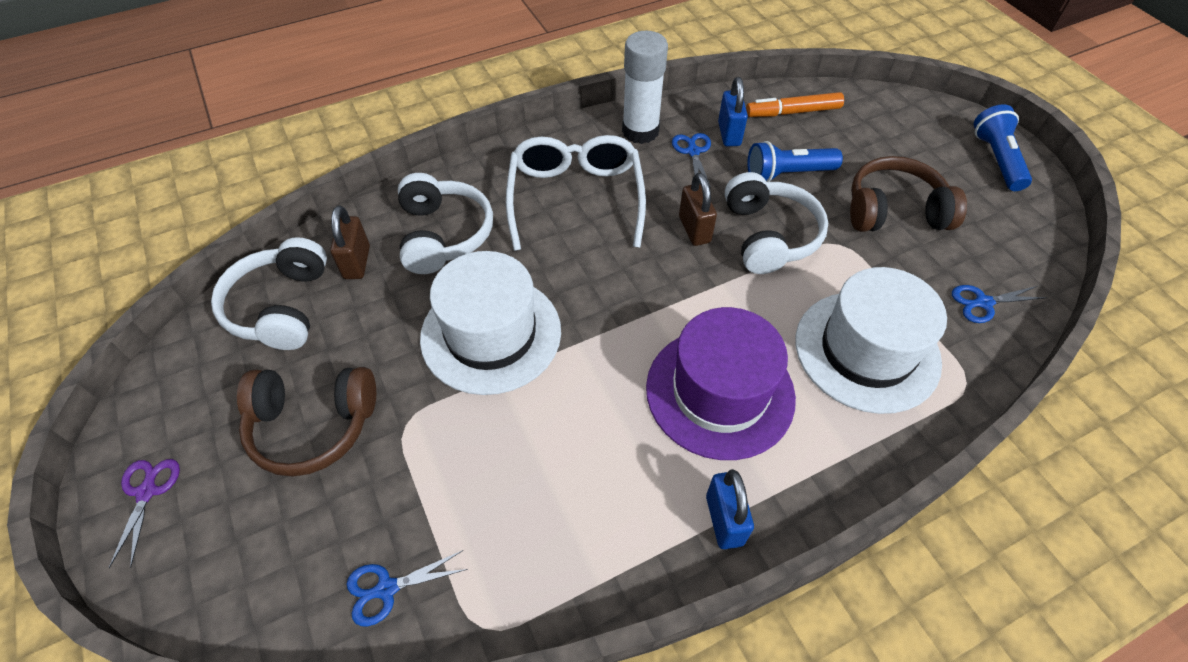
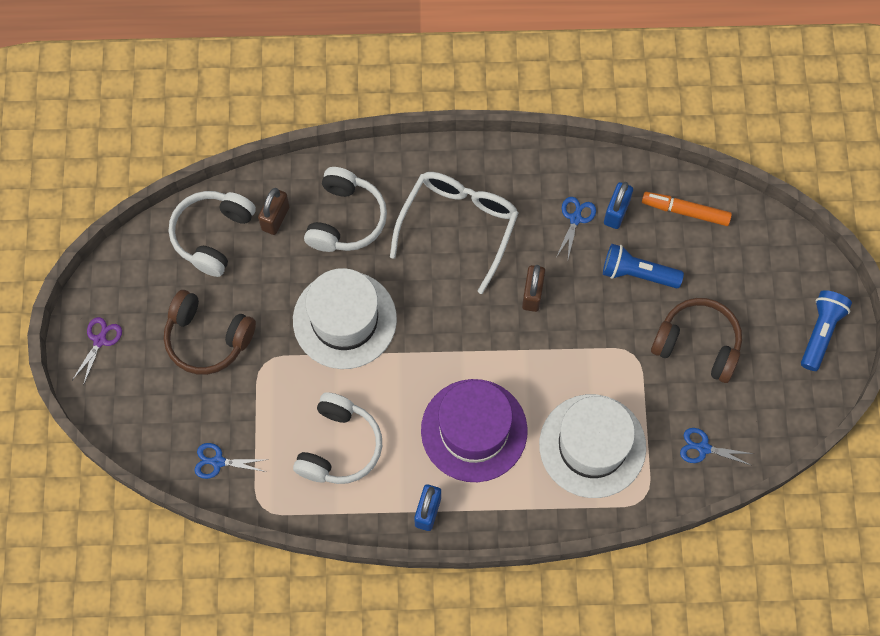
camera: 25 degrees right, 15 degrees up
white glue stick [622,31,668,144] -> none
white headphones [725,172,828,274] -> white headphones moved to [293,392,382,484]

